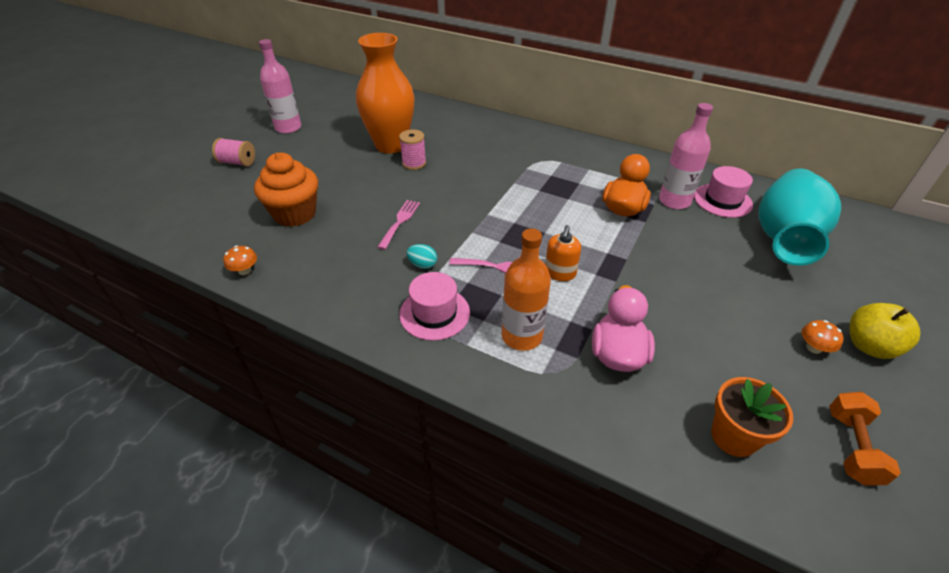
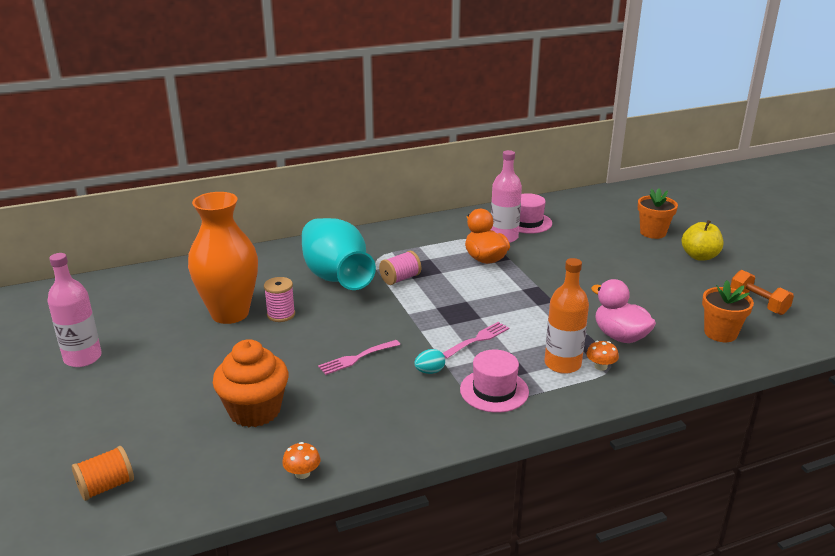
camera: 50 degrees left, 15 degrees down
pink spool [212,138,255,166] -> pink spool moved to [379,251,421,285]
pink fork [377,200,420,250] -> pink fork turned 90 degrees counterclockwise [318,340,400,375]
orange soap dispenser [545,225,581,281] -> none
turquoise vase [758,169,841,266] -> turquoise vase moved to [302,218,376,290]
orange mushroom [802,320,843,354] -> orange mushroom moved to [586,341,619,371]
none -> orange spool [72,446,134,501]
none -> orange flower pot [638,188,678,239]

